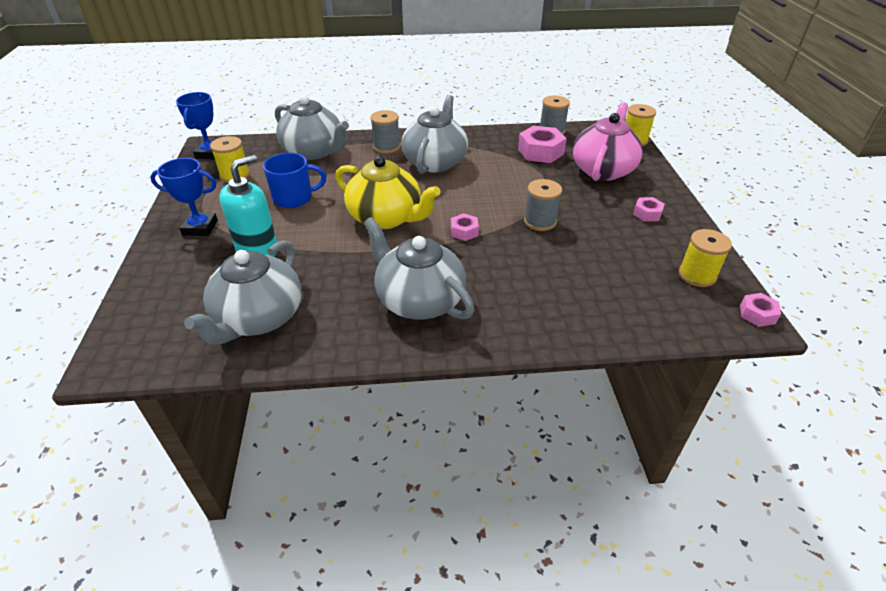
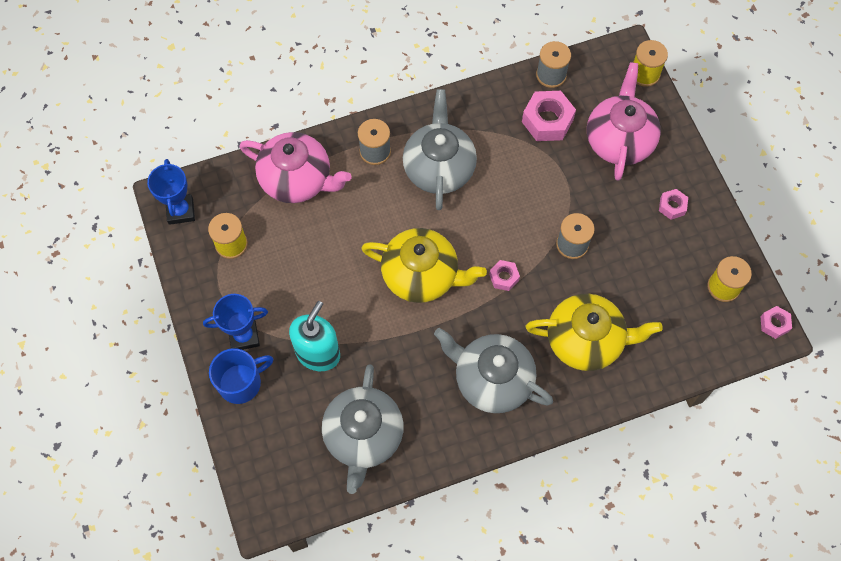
camera: 15 degrees left, 25 degrees up
blue mug [263,153,327,208] -> blue mug moved to [209,348,273,404]
grey teapot [275,95,349,160] -> pink teapot [239,132,351,203]
none -> yellow teapot [525,294,663,371]

